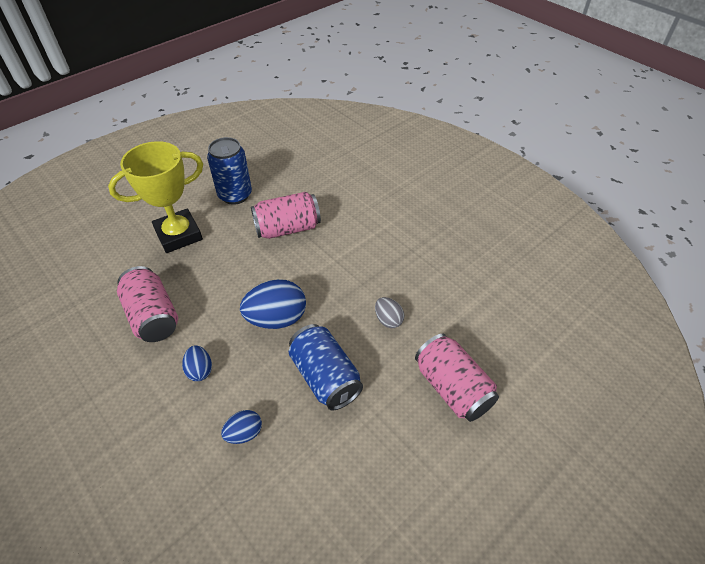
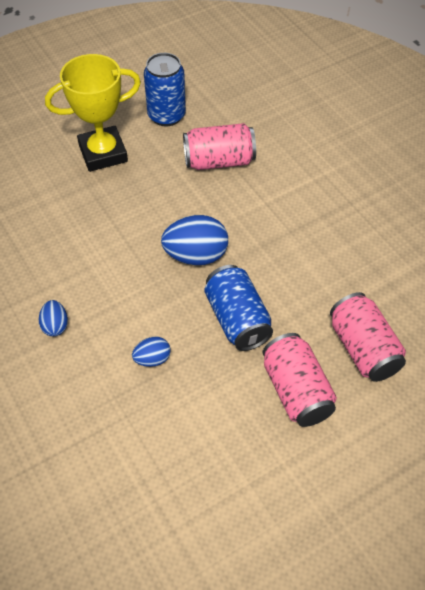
camera: 10 degrees right, 5 degrees up
pink can [117,266,178,342] -> pink can moved to [263,333,337,427]
blue egg [182,346,212,381] -> blue egg moved to [39,300,68,336]
grey egg [375,297,404,328] -> none

